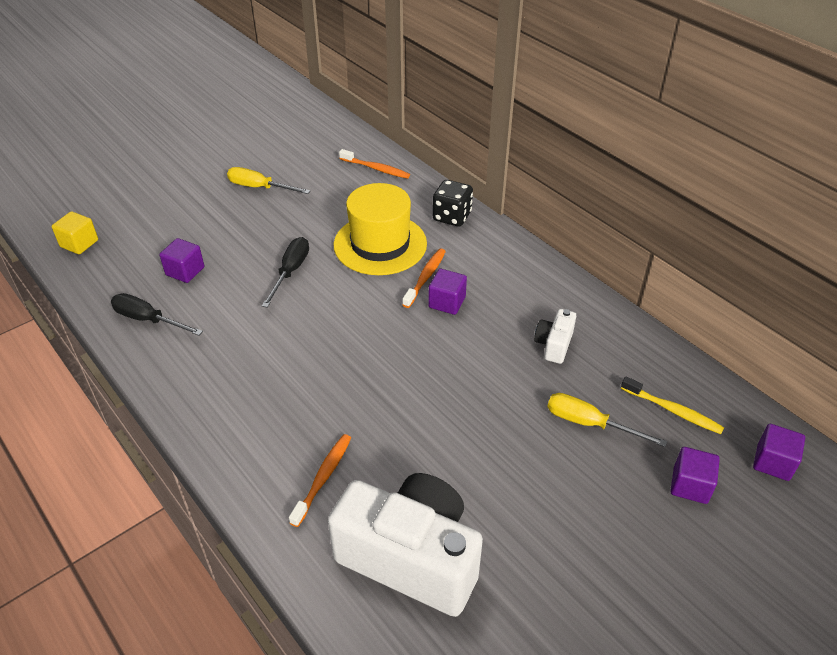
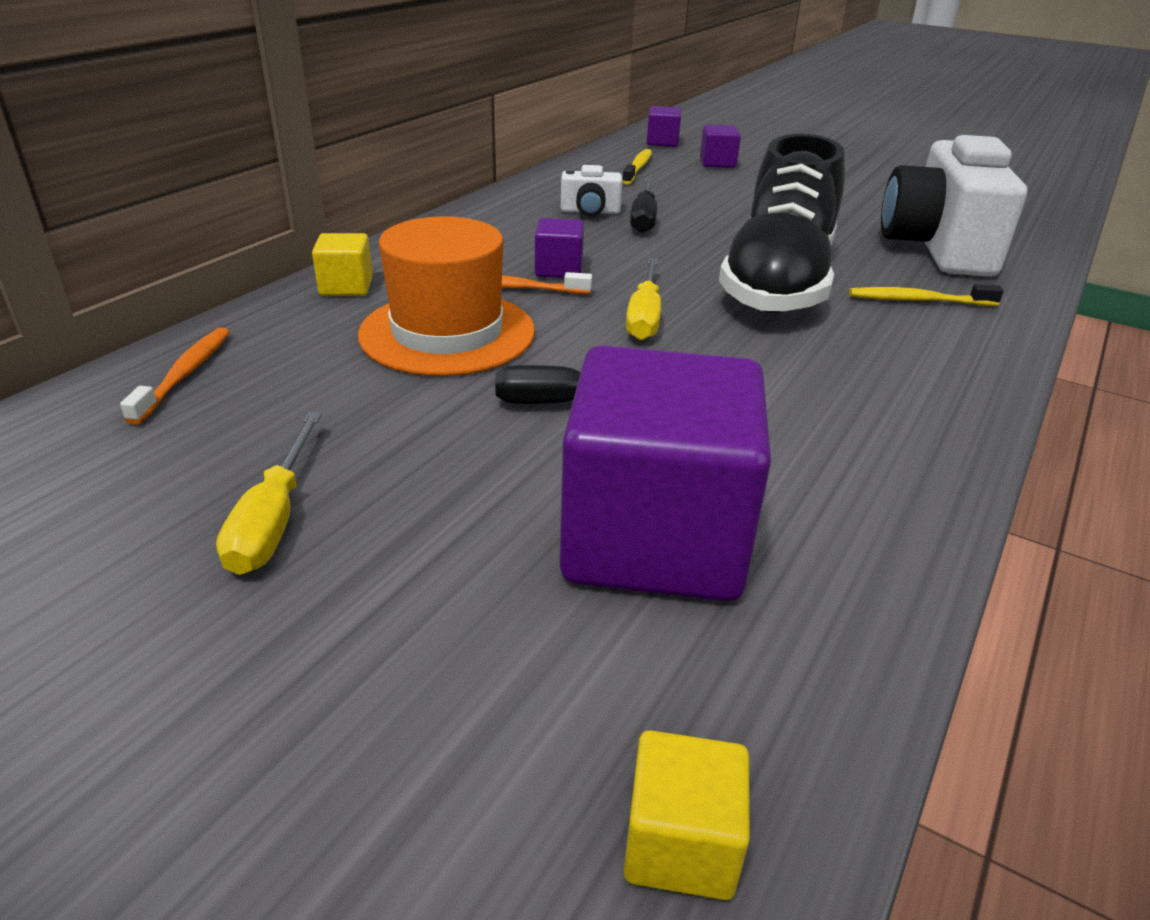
camera: 110 degrees left, 10 degrees down
black screwdriver [111,293,203,336] -> black screwdriver moved to [630,178,657,233]
purple cube [159,238,204,283] -> purple cube [560,345,771,602], size x2.33
orange toothbrush [289,434,351,527] -> yellow toothbrush [849,284,1004,306]
yellow hat [333,183,427,275] -> orange hat [358,216,535,376]
black dice [432,180,473,227] -> yellow cube [312,233,373,296]
yellow screwdriver [547,393,667,447] -> yellow screwdriver moved to [626,258,661,340]
none -> black shoe [719,134,845,313]

